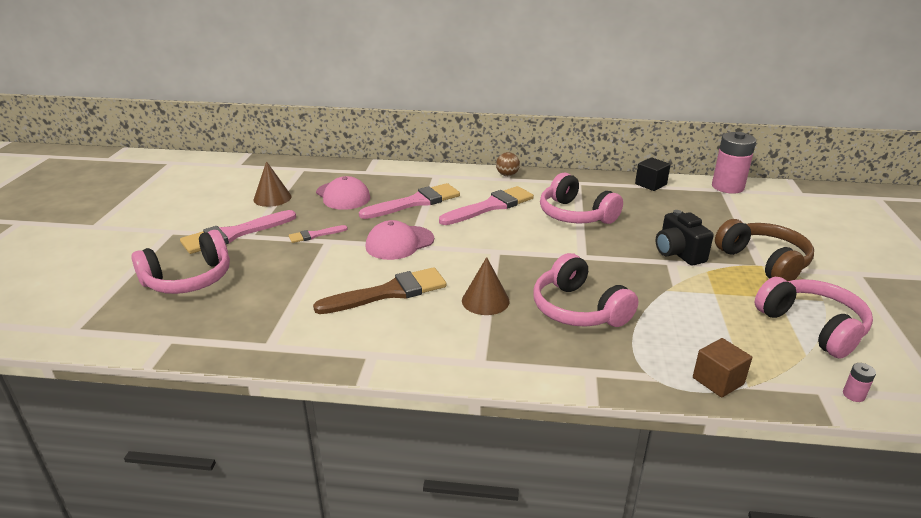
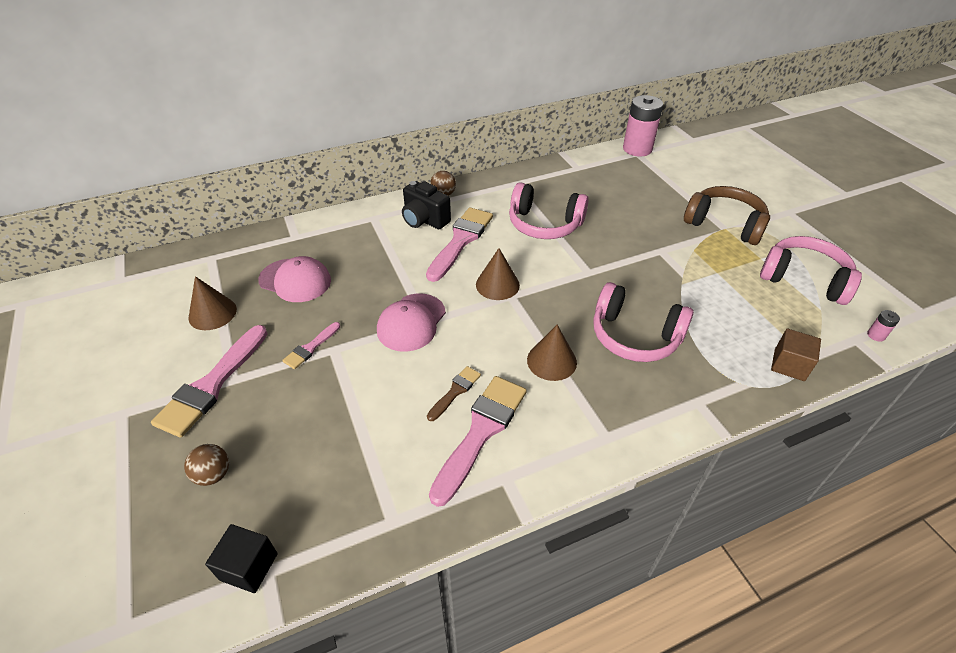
camera: 30 degrees left, 15 degrees up
pink headphones [131,230,230,294] -> brown ball [184,444,229,486]
brown brush [313,267,447,314] -> brown brush [427,366,481,421], size x0.51
pink brush [359,183,460,219] -> pink brush moved to [429,376,527,507]
black cube [635,157,671,191] -> black cube moved to [205,524,278,593]
black camera [655,210,714,266] -> black camera moved to [402,181,451,229]
none -> brown cone [476,248,520,300]

